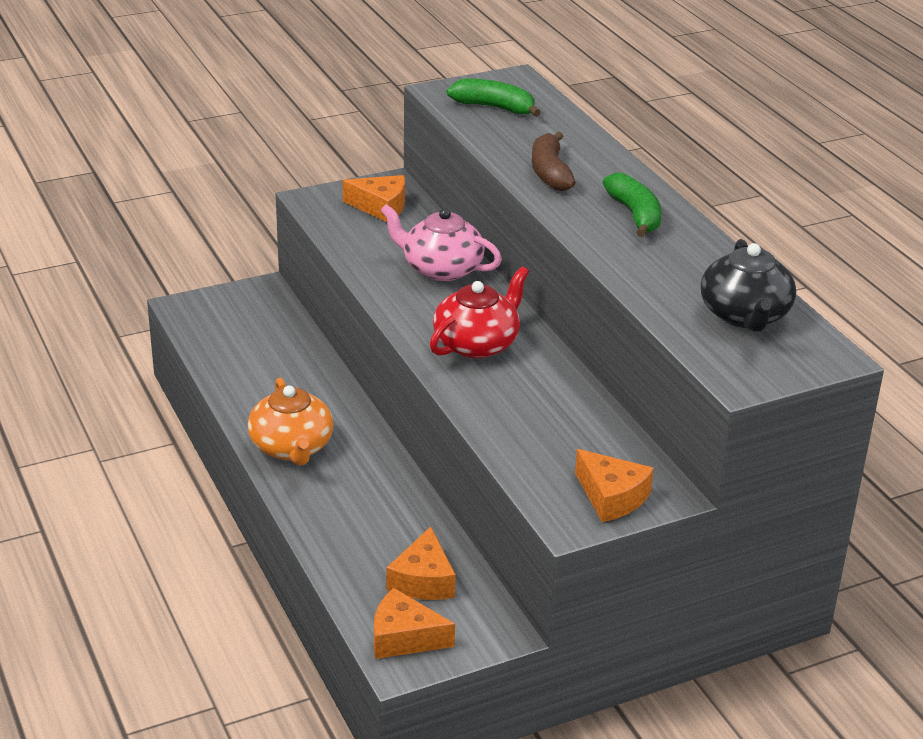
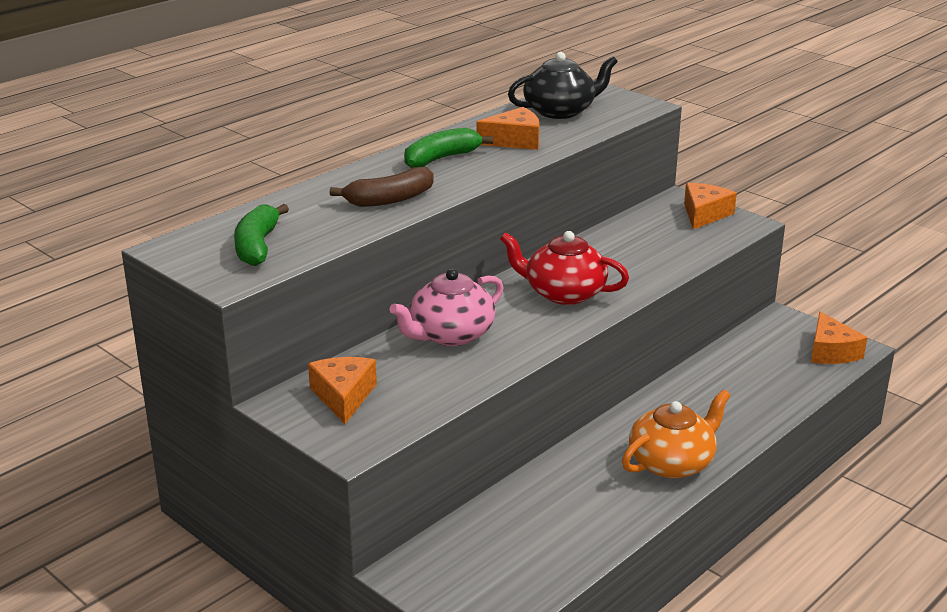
camera: 110 degrees left, 5 degrees down
pink teapot [380,204,502,281] -> pink teapot turned 45 degrees clockwise [389,268,504,346]
orange cheese [386,527,456,600] -> orange cheese moved to [476,107,539,150]

